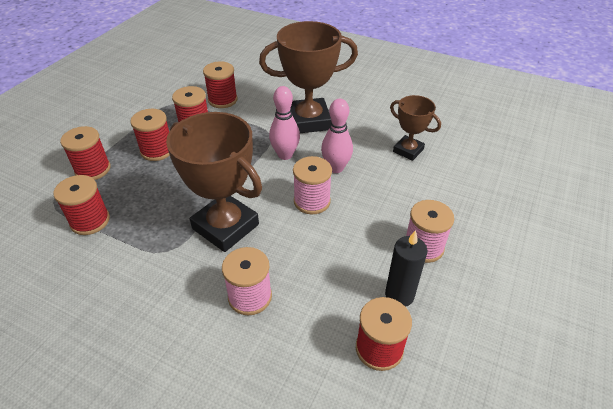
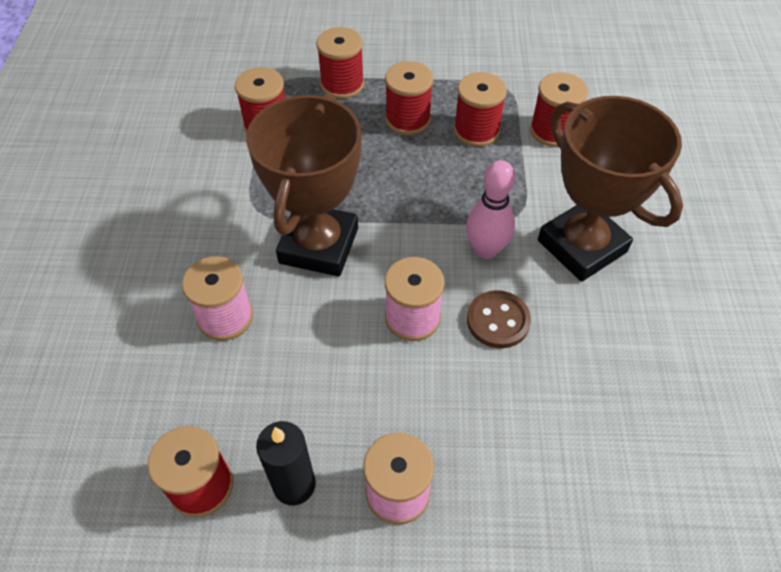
camera: 65 degrees right, 10 degrees up
pink bowling pin [321,99,353,173] -> brown button [467,290,531,349]
brown trophy [390,95,441,161] -> none

